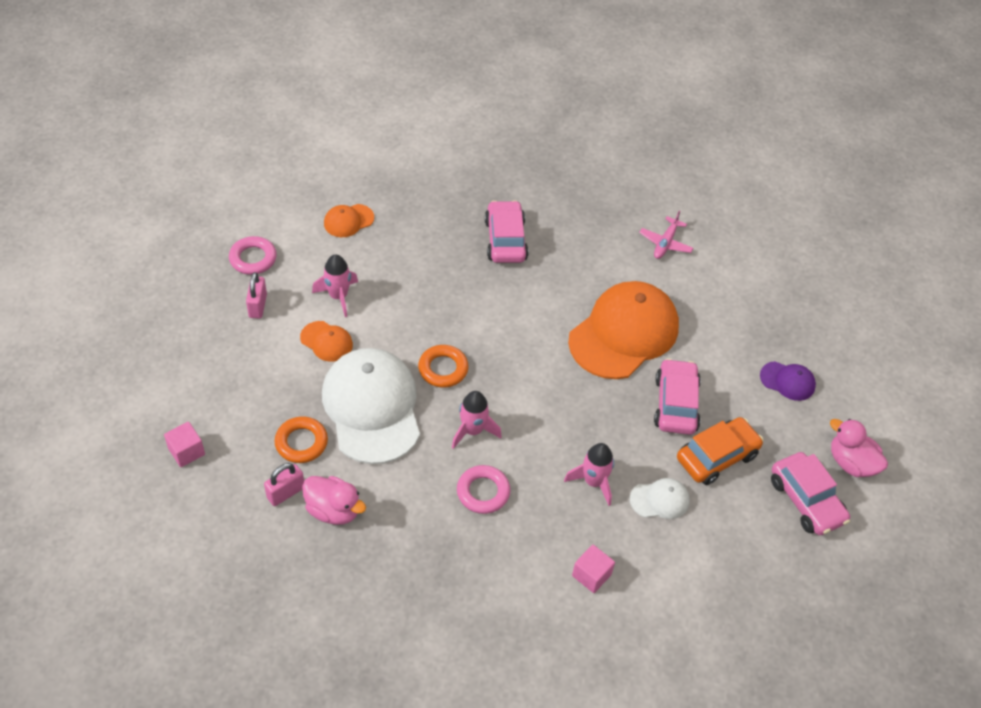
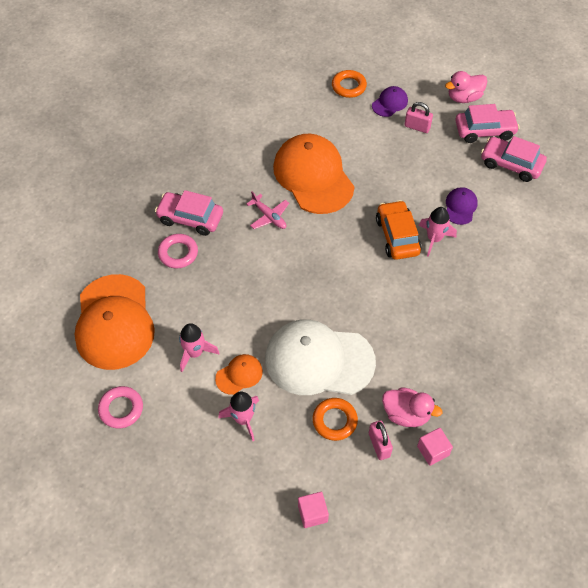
camera: 65 degrees left, 5 degrees up
pink padlock [246,272,267,319] -> pink padlock moved to [405,102,433,133]
pink duck [302,476,366,525] -> pink duck turned 60 degrees clockwise [382,387,442,427]
orange cap [324,204,374,237] -> orange cap [75,274,155,370], size x2.26
orange ring [418,345,468,388] -> orange ring moved to [332,70,367,98]
pink rocket [452,391,502,449] -> pink rocket moved to [218,391,259,441]
pink ring [457,465,511,514] -> pink ring moved to [158,234,198,269]
pink cube [572,545,615,593] -> pink cube moved to [417,428,453,466]
white cap [630,478,690,519] -> purple cap [446,187,478,225]
pink plane [639,211,693,259] -> pink plane moved to [246,191,289,229]
pink car [654,358,701,435] -> pink car moved to [481,136,547,182]
orange car [677,417,764,485] -> orange car moved to [376,200,421,260]

